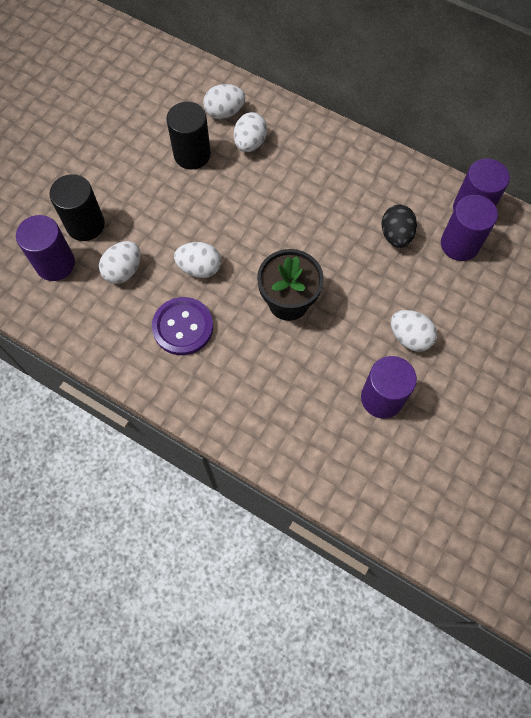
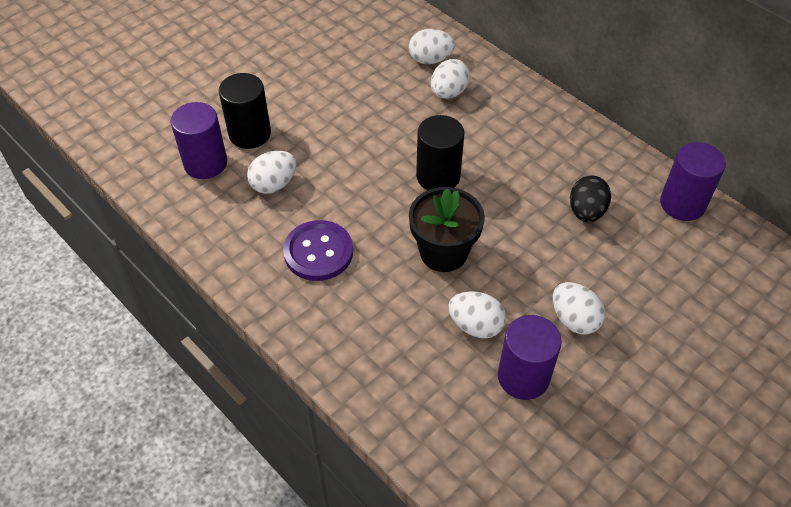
camera: 15 degrees right, 15 degrees down
black cylinder [166,102,211,170] -> black cylinder moved to [416,115,465,190]
white egg [174,242,221,278] -> white egg moved to [448,291,506,338]
purple cylinder [441,195,498,261] -> none

